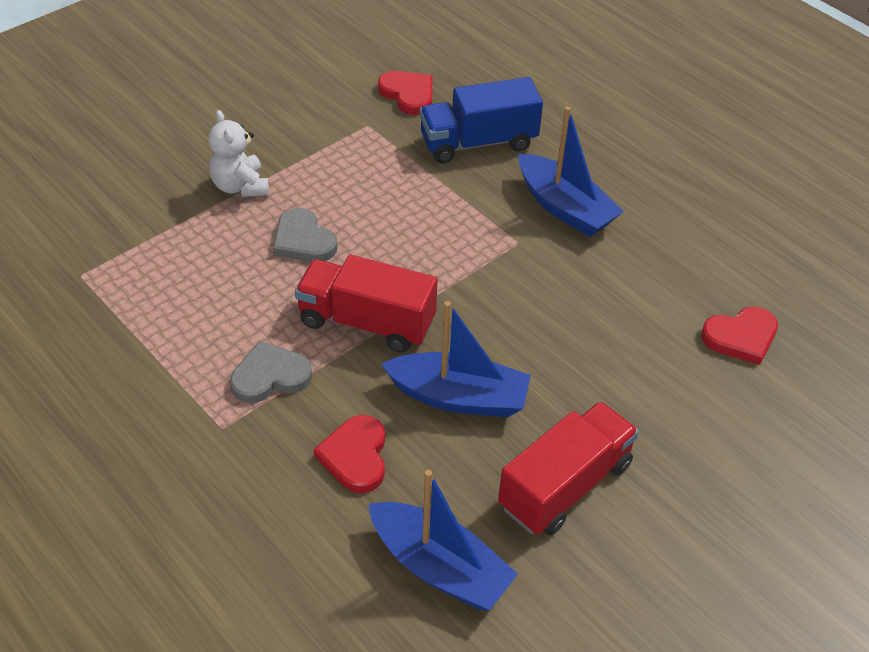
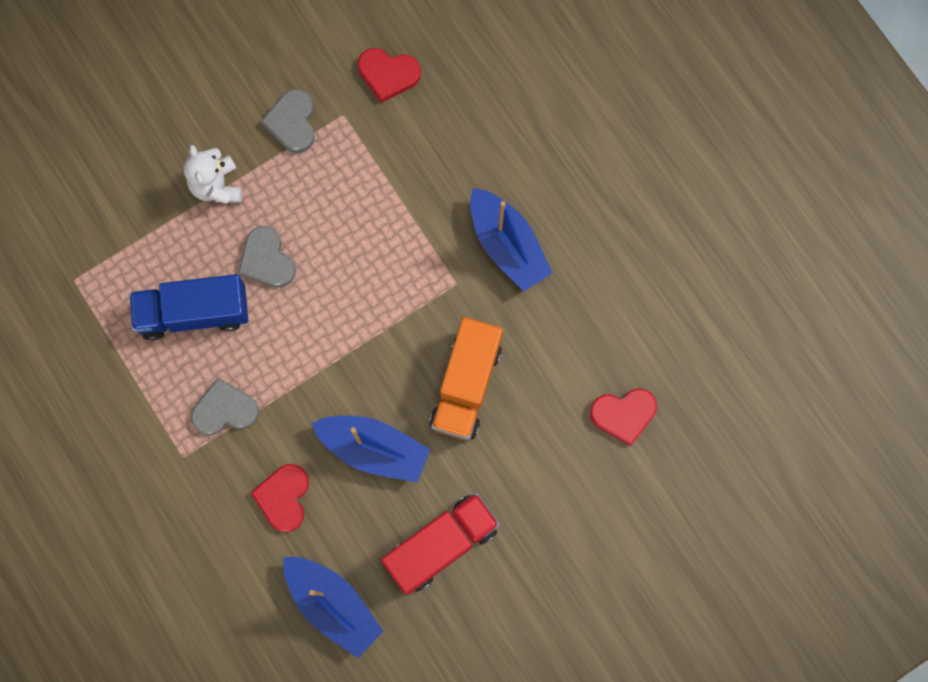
camera: 10 degrees right, 30 degrees up
red truck [295,255,438,353] -> none
red heart [378,71,433,115] -> red heart turned 135 degrees clockwise [358,48,421,103]
blue truck [419,77,543,163] -> blue truck moved to [129,274,248,340]
none -> grey heart [261,89,315,153]
none -> orange truck [430,317,503,440]

